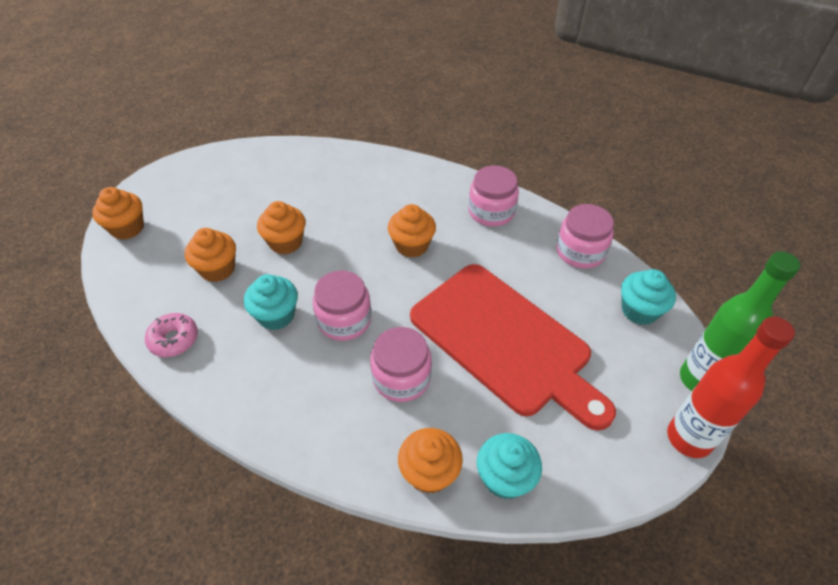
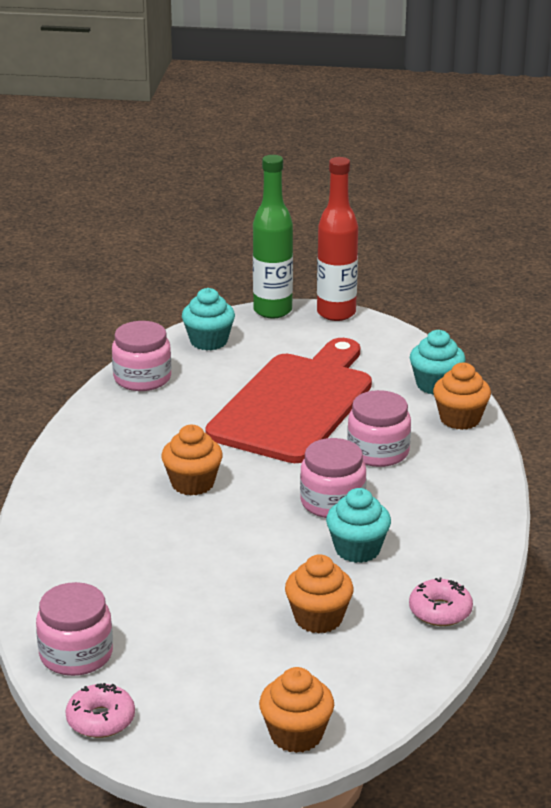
camera: 110 degrees left, 20 degrees down
orange cupcake [257,201,306,254] -> none
pink jar [469,166,519,227] -> pink jar moved to [36,582,113,676]
none -> pink donut [66,683,135,738]

